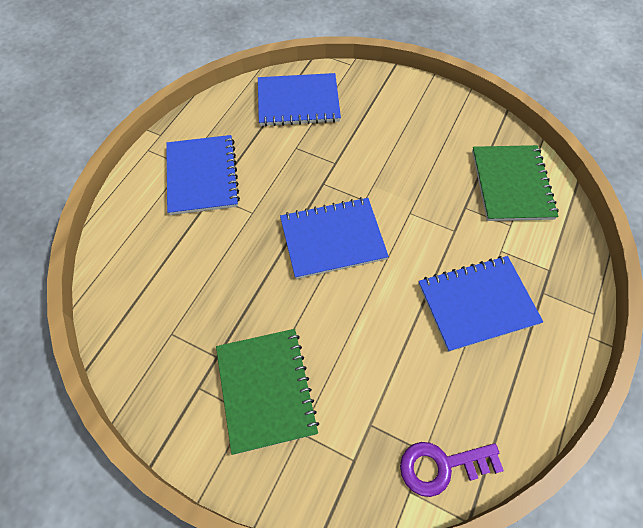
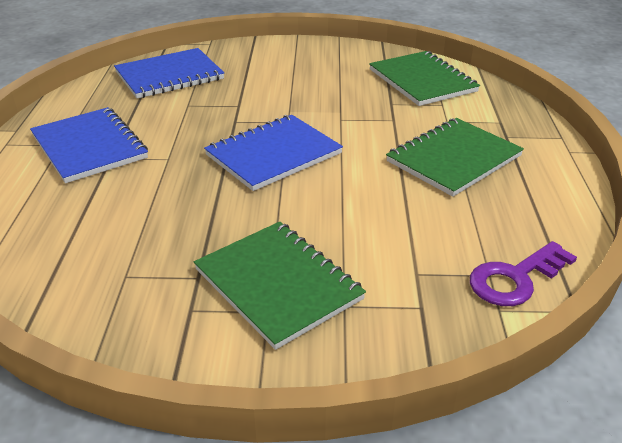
camera: 25 degrees left, 25 degrees down
blue notebook [418,256,543,352] -> green notebook [386,118,524,197]

